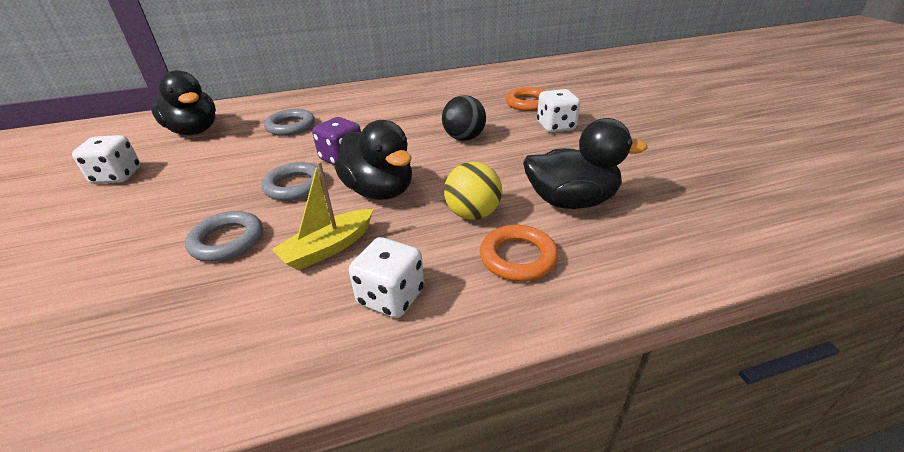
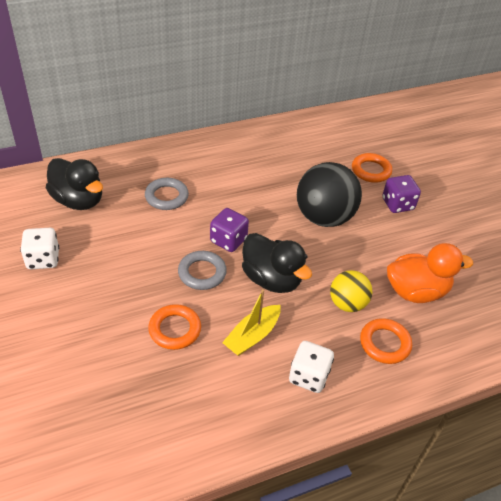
camera: 10 degrees left, 10 degrees up
grey ring [185,211,263,262] -> orange ring [148,304,201,350]
black ball [442,95,486,141] -> black ball [297,162,362,227], size x1.72
black duck [523,118,647,209] -> orange duck [387,243,473,303]
white dice [537,89,580,132] -> purple dice [382,175,421,213]

